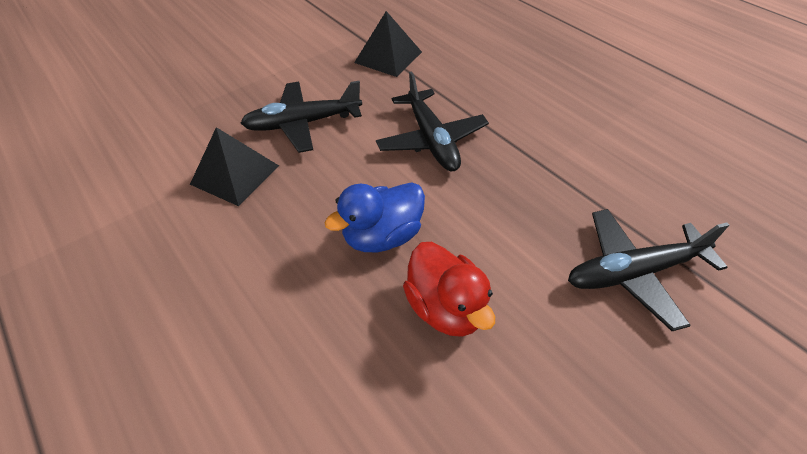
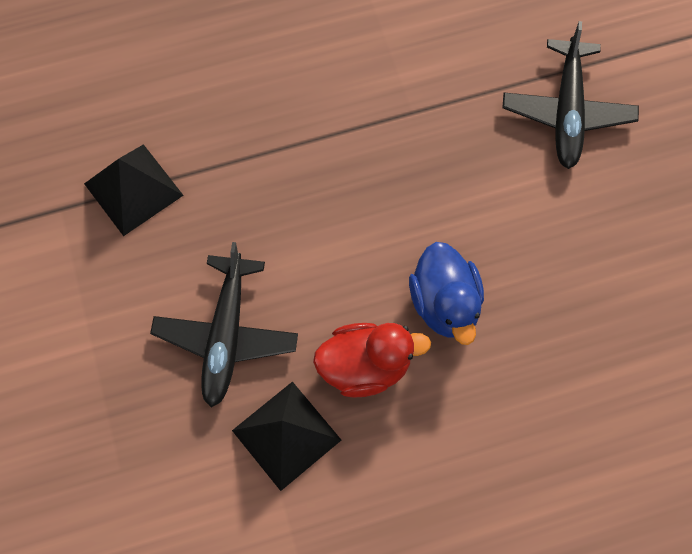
camera: 70 degrees left, 20 degrees up
black plane [376,71,489,171] -> none
red duck [403,242,495,337] -> red duck moved to [313,323,431,398]

